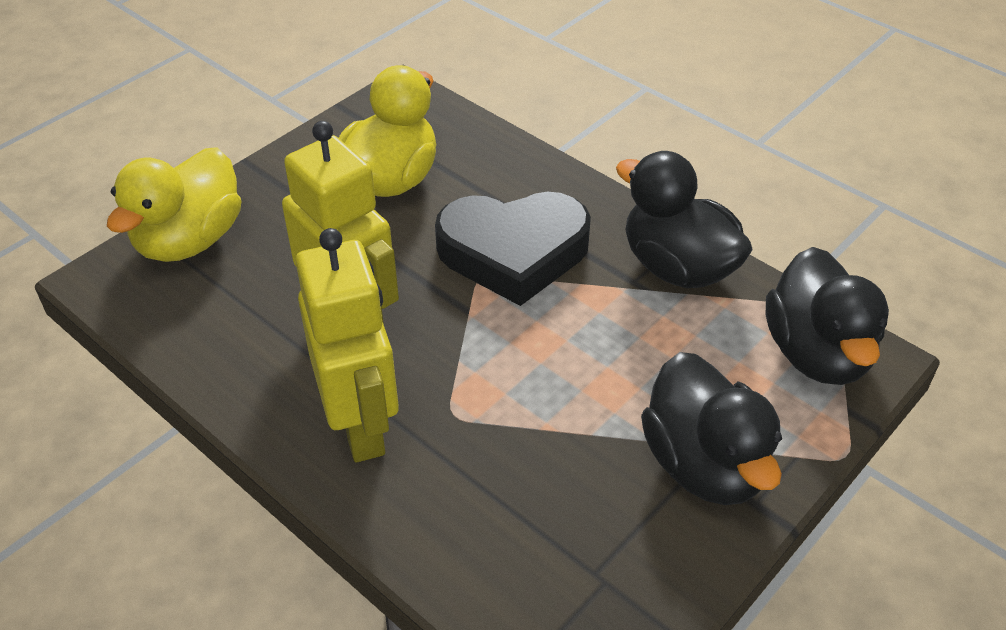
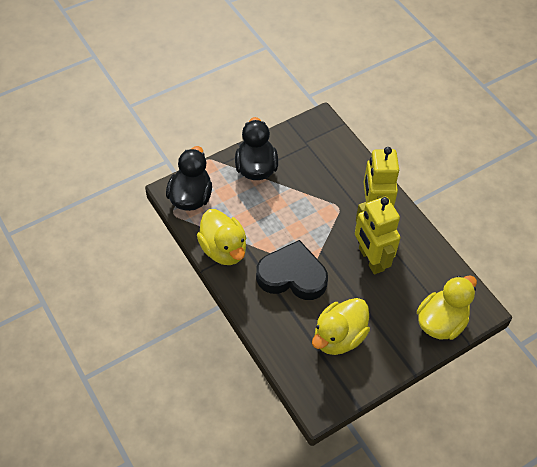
camera: 165 degrees left, 10 degrees up
black duck [616,151,753,288] -> yellow duck [197,209,246,265]

